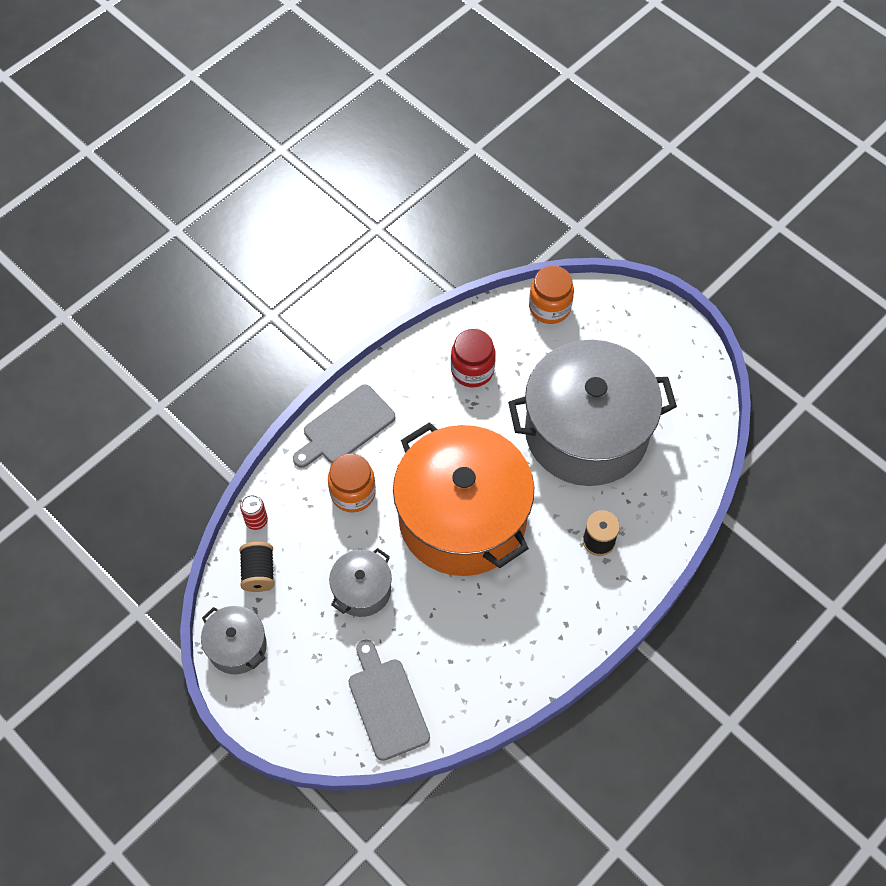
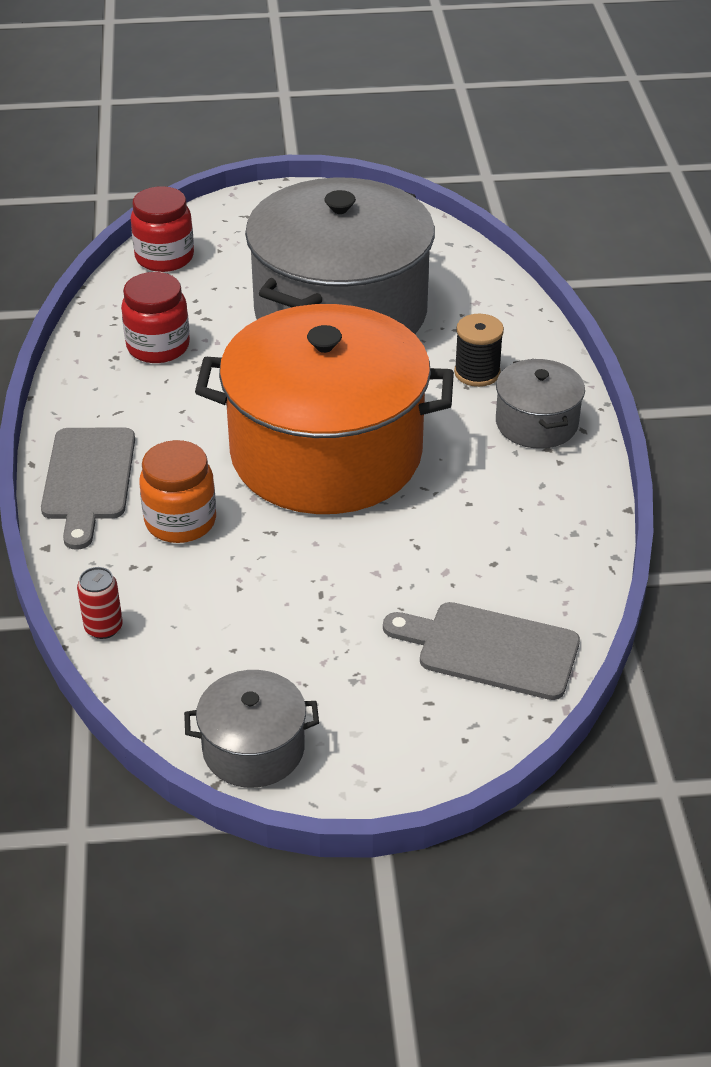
camera: 50 degrees left, 20 degrees down
black spool [239,542,275,592] -> none
grey pot [329,548,392,617] -> grey pot moved to [496,359,585,449]
orange jar [529,266,574,324] -> red jar [131,186,194,272]

